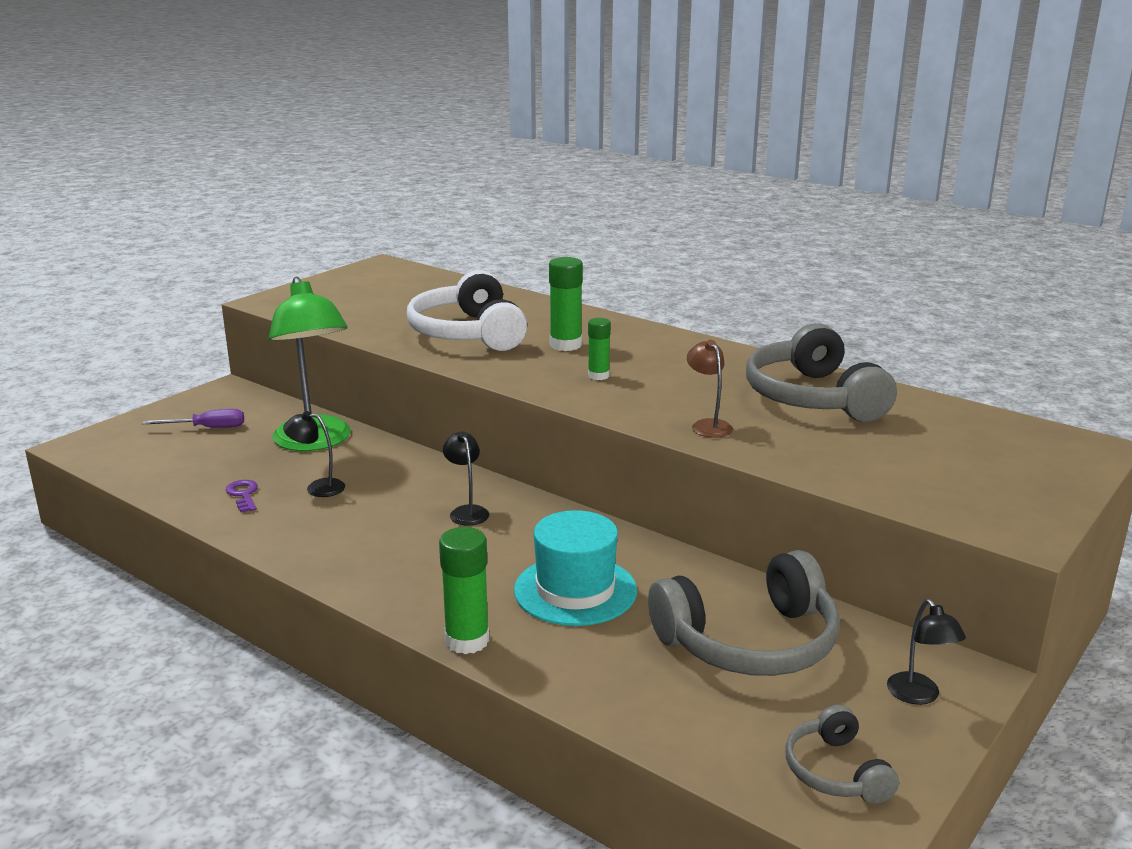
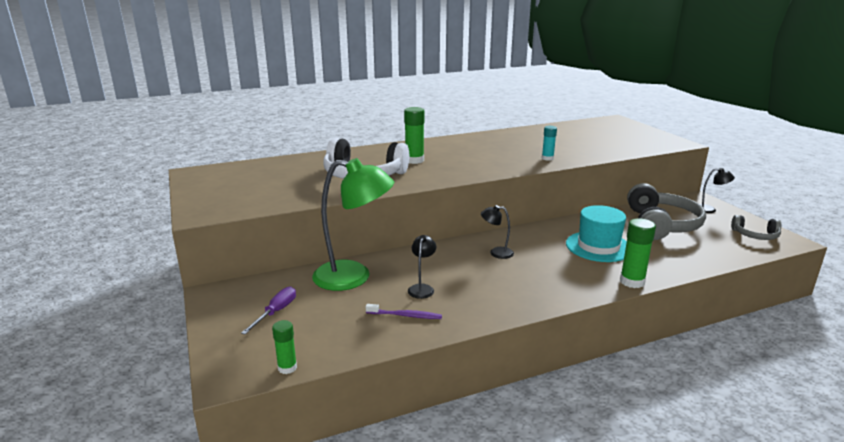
camera: 60 degrees left, 0 degrees up
purple key [226,480,258,512] -> purple toothbrush [366,304,442,319]
black lamp [283,411,345,497] -> black lamp turned 150 degrees clockwise [408,235,436,299]
green glue stick [588,318,611,380] -> green glue stick moved to [272,320,297,374]
brown lamp [687,340,733,438] -> turquoise glue stick [542,126,557,161]
grey headphones [746,323,897,422] -> none

